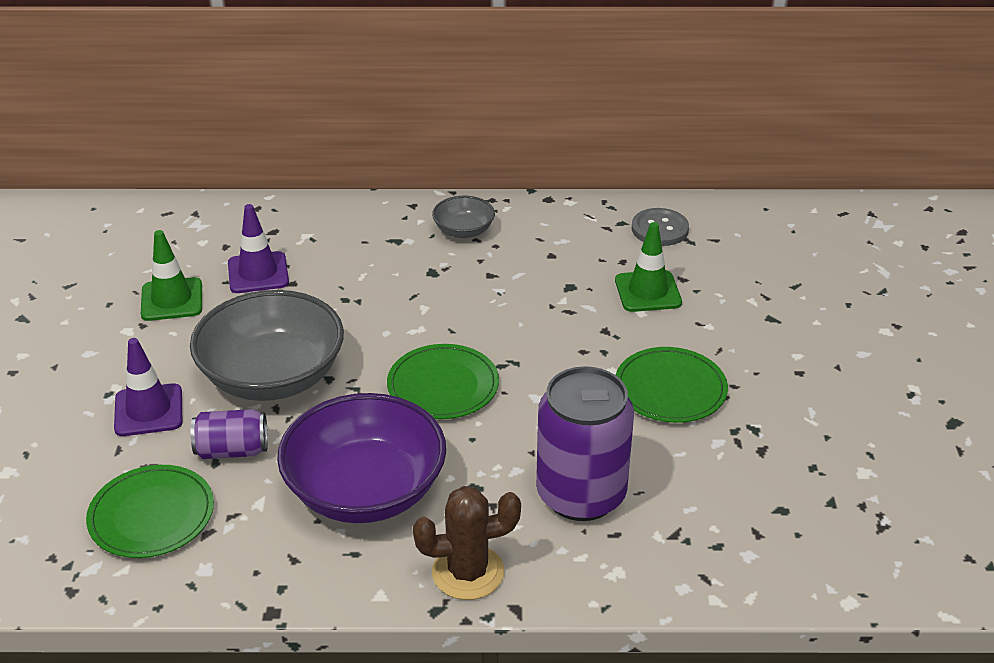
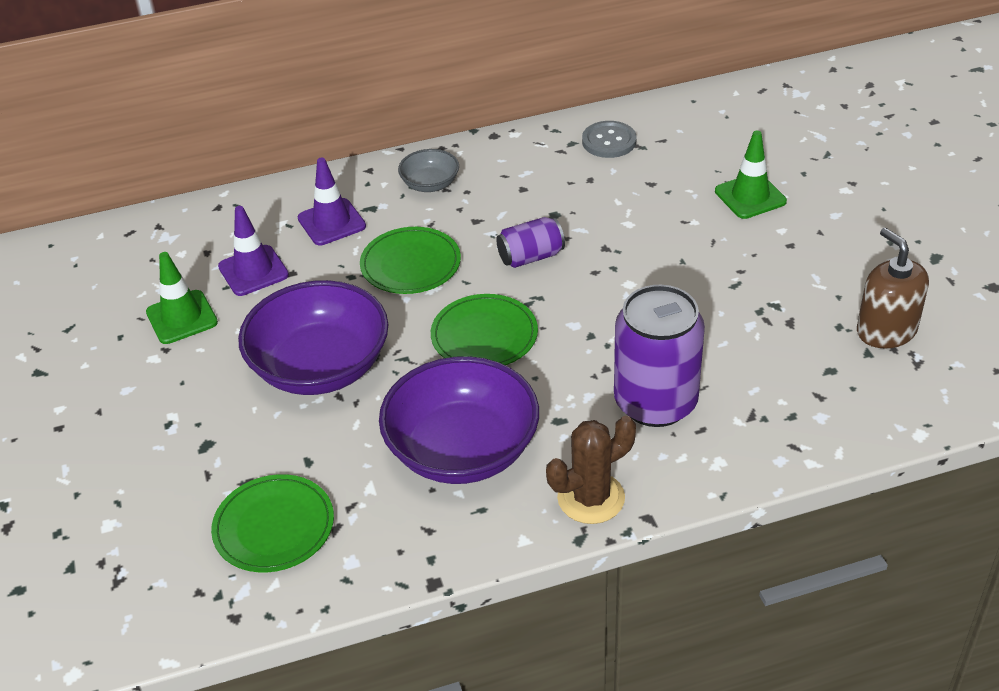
camera: 15 degrees left, 5 degrees up
purple traffic cone [114,338,182,436] -> purple traffic cone moved to [298,158,366,245]
grey bowl [190,290,344,401] -> purple bowl [238,280,388,395]
purple can [191,409,268,459] -> purple can moved to [496,217,565,268]
green traffic cone [615,222,682,312] -> green traffic cone moved to [715,131,787,219]
green plate [616,347,728,423] -> green plate moved to [360,227,461,294]
none -> brown soap dispenser [857,228,929,349]

